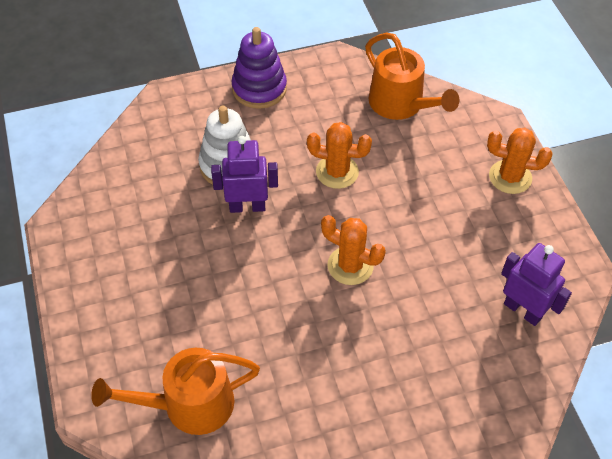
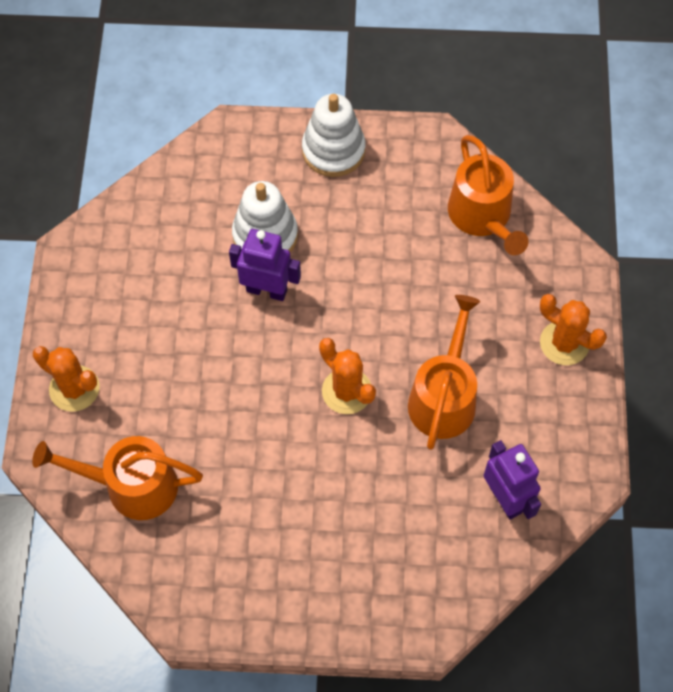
camera: 20 degrees right, 10 degrees up
purple stacking toy [232,27,287,109] -> white stacking toy [302,94,365,177]
orange cactus [307,122,372,189] -> orange cactus moved to [33,346,100,412]
none -> orange watering can [408,295,480,450]

